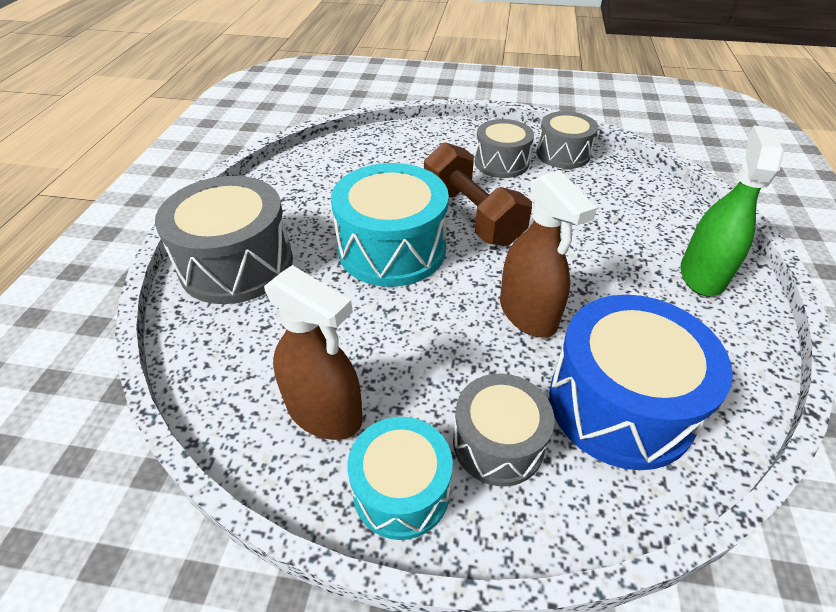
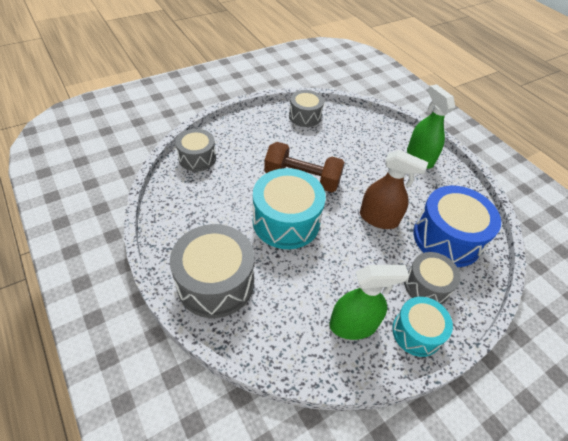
camera: 45 degrees left, 5 degrees up
brown spray bottle [264,265,363,440] -> green spray bottle [330,265,409,340]
grey drum [475,119,534,178] -> grey drum moved to [176,129,216,171]

